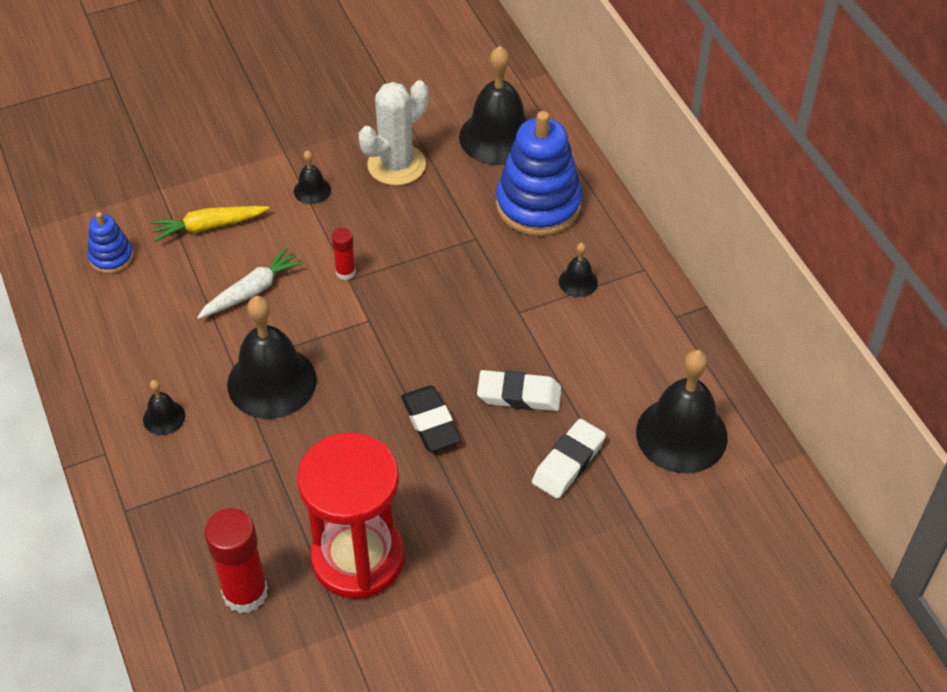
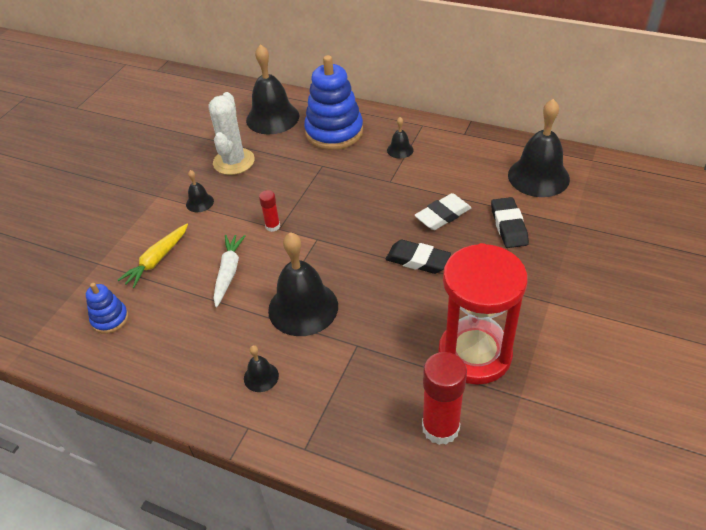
camera: 40 degrees left, 5 degrees down
white eraser [532,419,606,499] -> black eraser [491,197,529,248]

